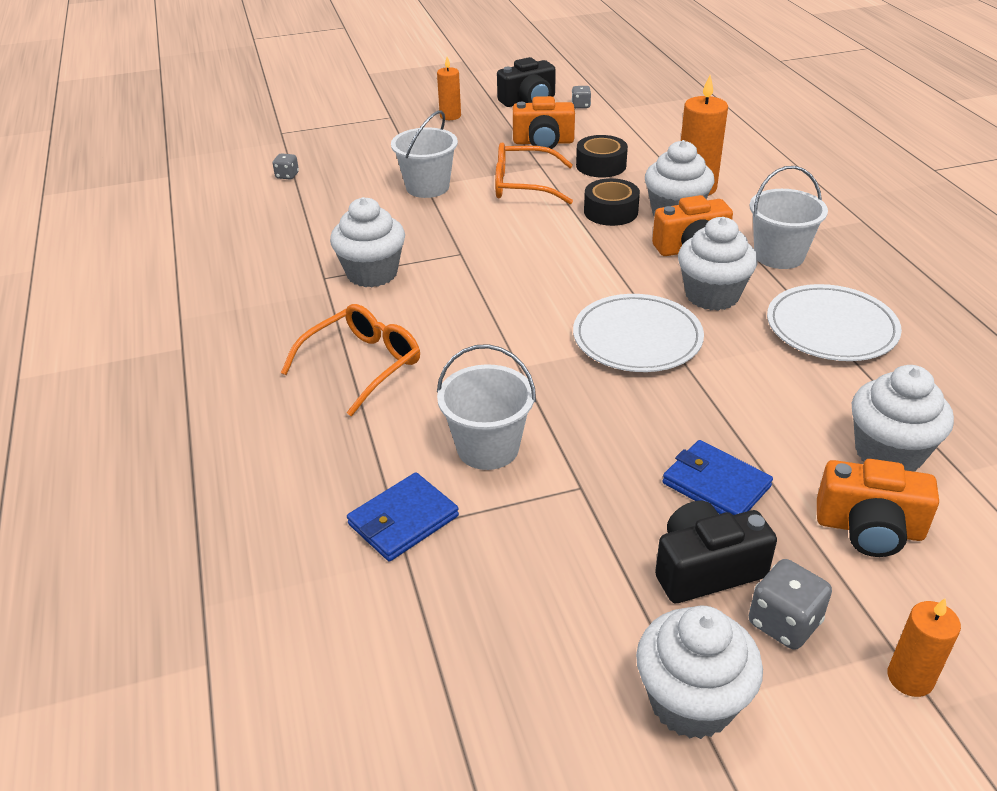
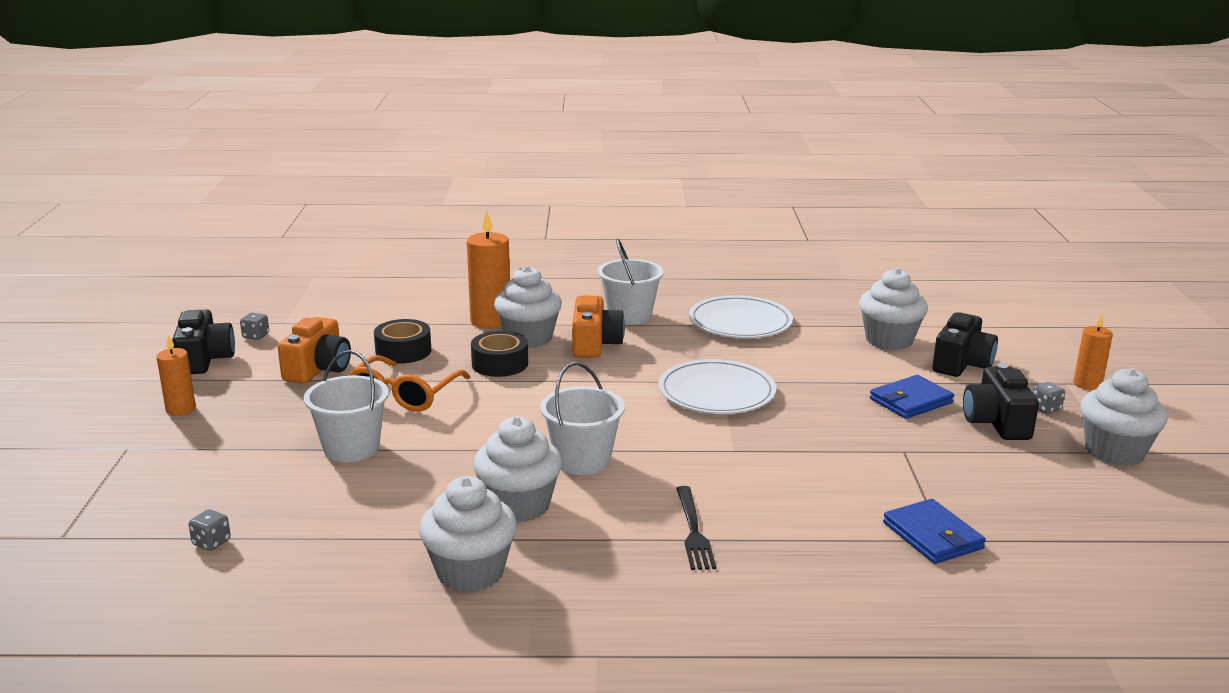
camera: 75 degrees left, 15 degrees down
orange glasses [281,304,420,416] -> black fork [676,486,716,570]
white bucket [437,344,536,470] -> white bucket moved to [540,362,625,475]
white cupcake [678,217,758,310] -> white cupcake moved to [419,476,517,592]
grey dice [749,559,832,650] -> grey dice [1032,382,1065,414], size x0.60
orange camera [817,459,939,557] -> black camera [932,312,998,377]

